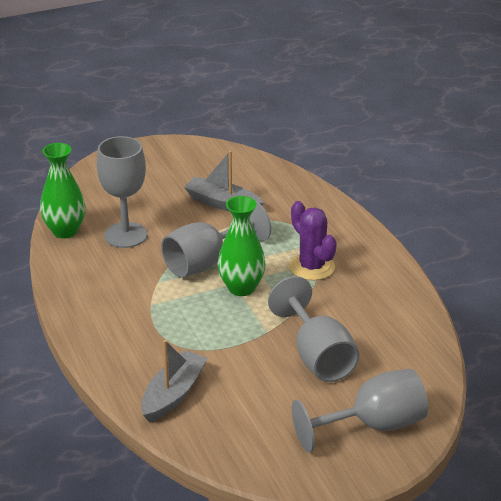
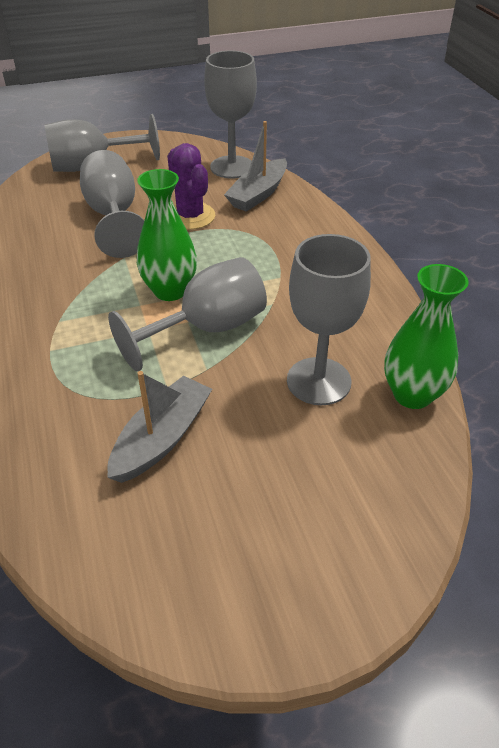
camera: 175 degrees left, 10 degrees up
grey boat [184,151,264,211] -> grey boat turned 90 degrees counterclockwise [107,371,212,483]
purple cactus [289,201,337,280] -> purple cactus moved to [167,143,215,230]
none -> grey goblet [204,50,257,179]

